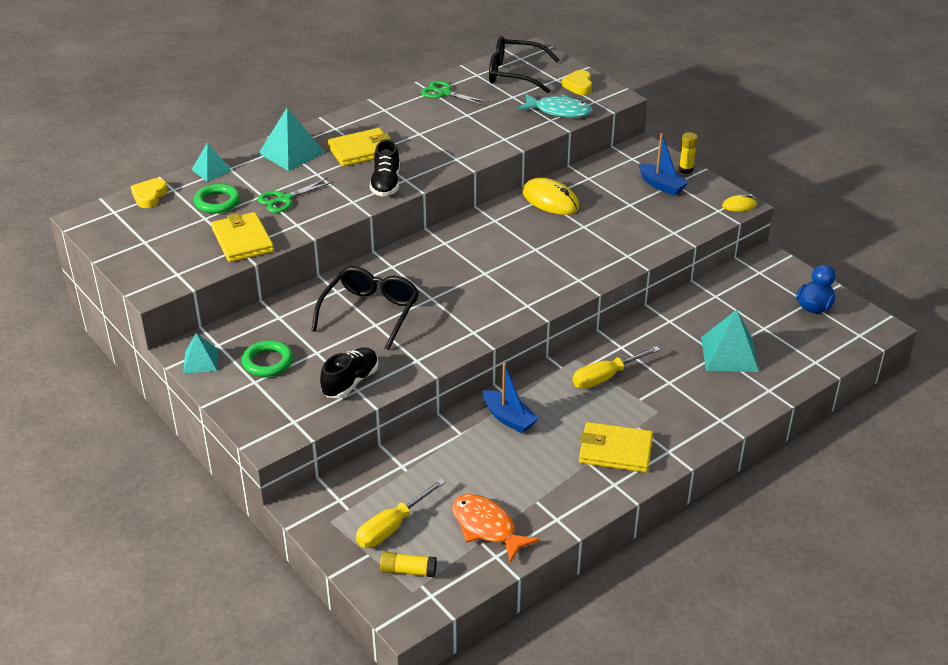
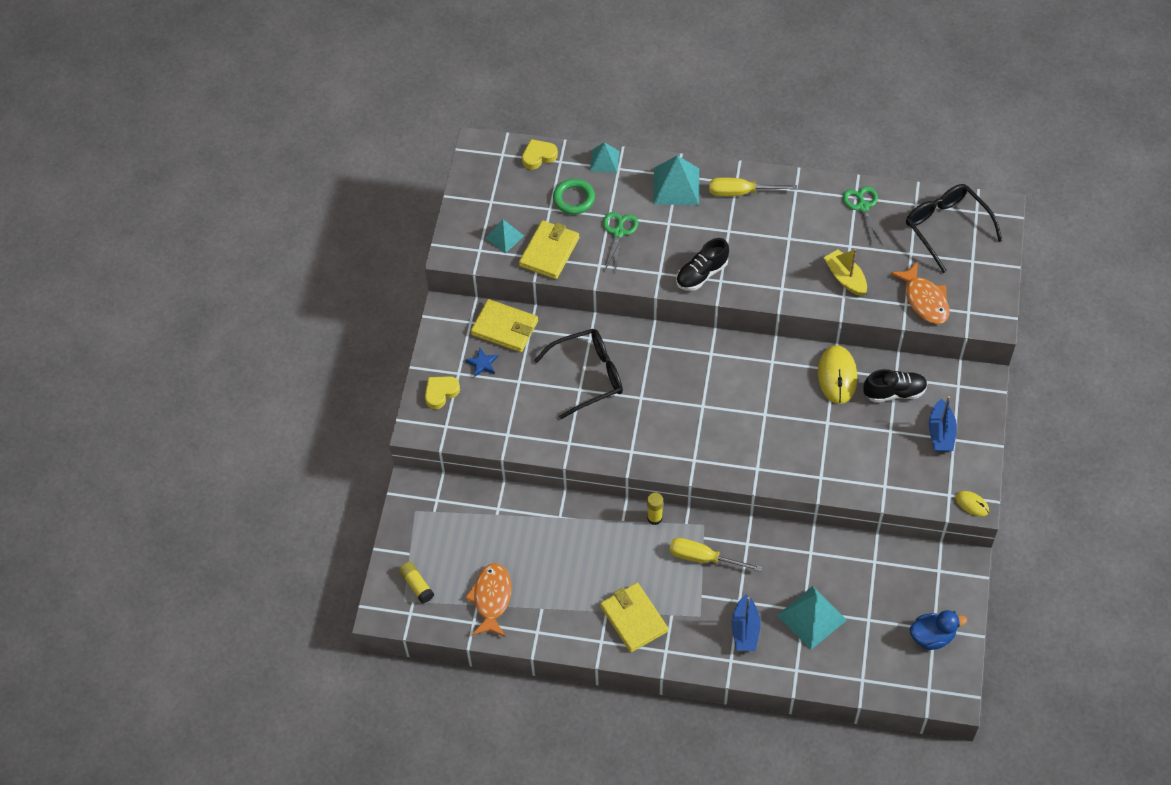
camera: 50 degrees right, 20 degrees up
turquoise pyramid [183,333,219,373] -> turquoise pyramid moved to [485,219,524,253]
green ring [242,340,293,377] -> blue star [465,348,498,377]
green scissors [258,178,333,213] -> green scissors turned 90 degrees clockwise [603,212,638,272]
black shoe [320,347,379,398] -> black shoe moved to [863,369,928,402]
yellow wallet [328,128,391,167] -> yellow wallet moved to [471,299,538,352]
yellow screwdriver [356,479,446,548] -> yellow screwdriver moved to [709,178,797,196]
blue boat [483,363,539,433] -> blue boat moved to [732,594,761,651]
turquoise fish [518,94,592,118] -> orange fish [890,261,949,324]
yellow heart [562,70,592,95] -> yellow heart moved to [425,376,460,409]
yellow glue stick [679,132,698,174] -> yellow glue stick moved to [647,493,663,525]
none -> yellow boat [824,249,867,296]

